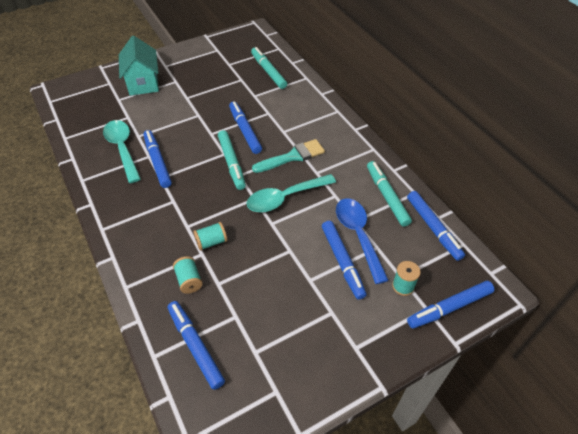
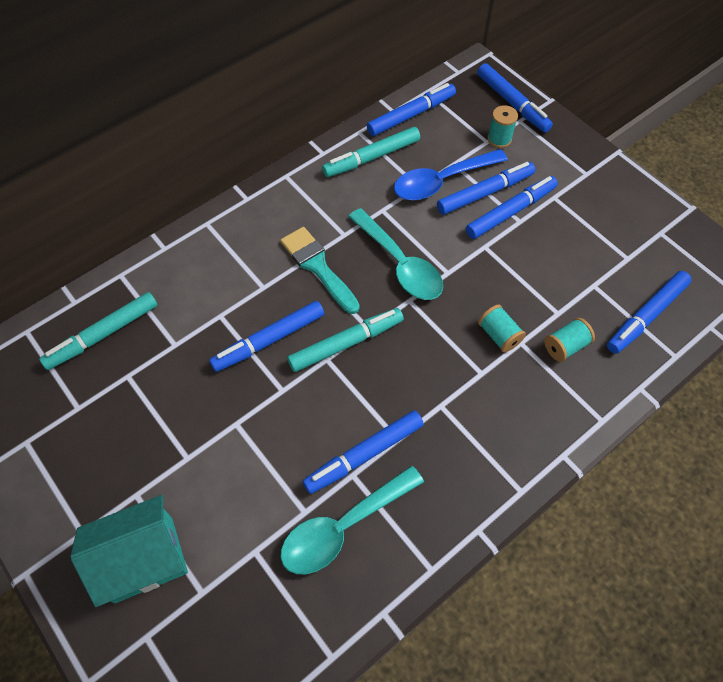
camera: 100 degrees left, 10 degrees up
none -> blue marker [466,176,558,239]

